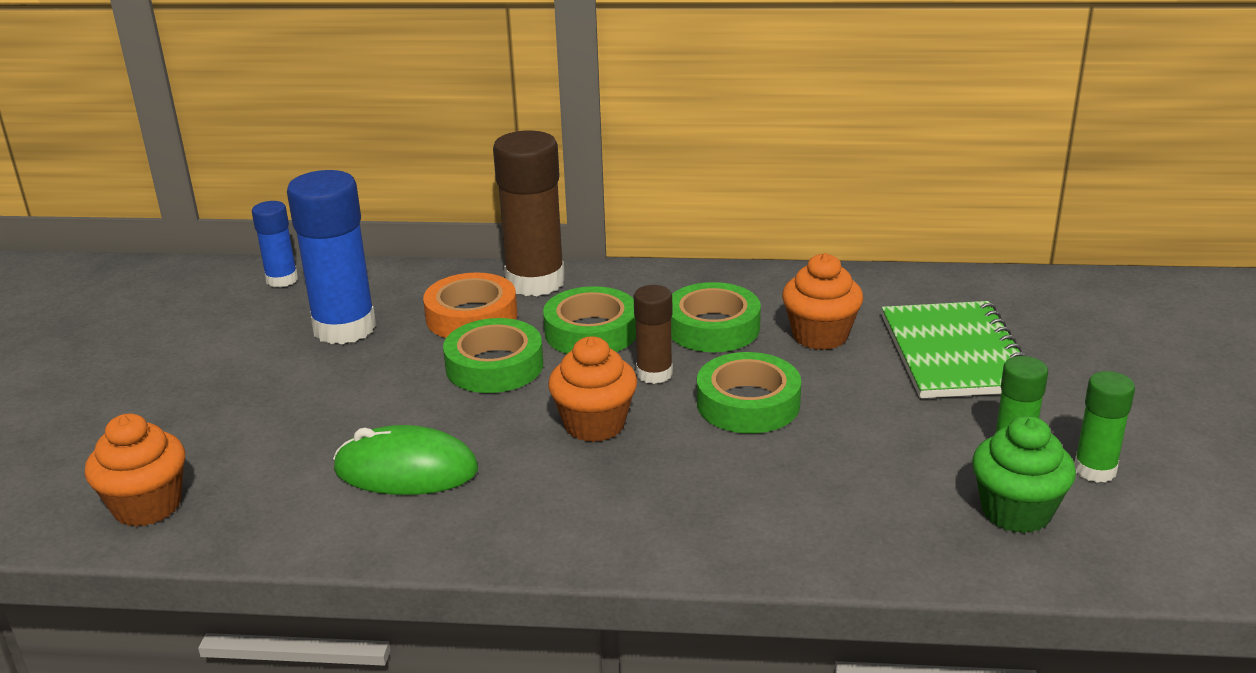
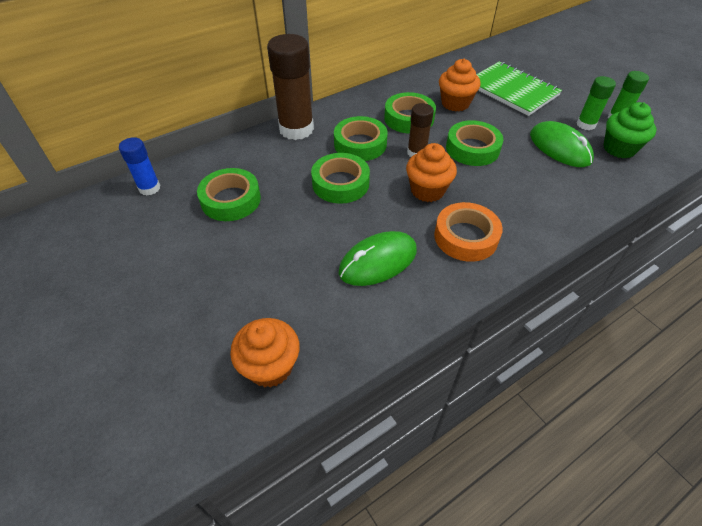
camera: 40 degrees left, 20 degrees up
blue glue stick [287,170,376,344] -> green tape [197,168,261,221]
orange tape [423,273,517,338] -> orange tape moved to [434,202,503,262]
none -> green mouse [530,121,594,167]

